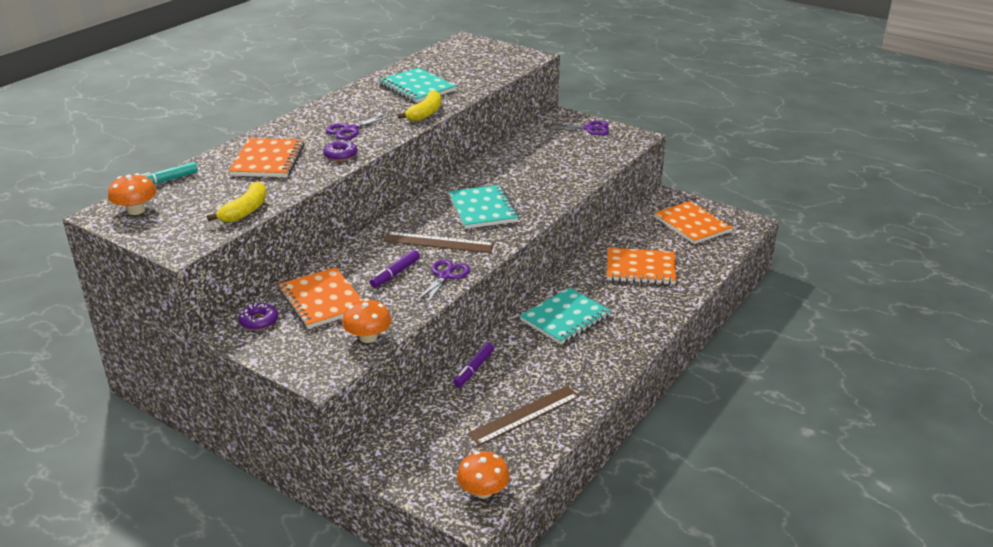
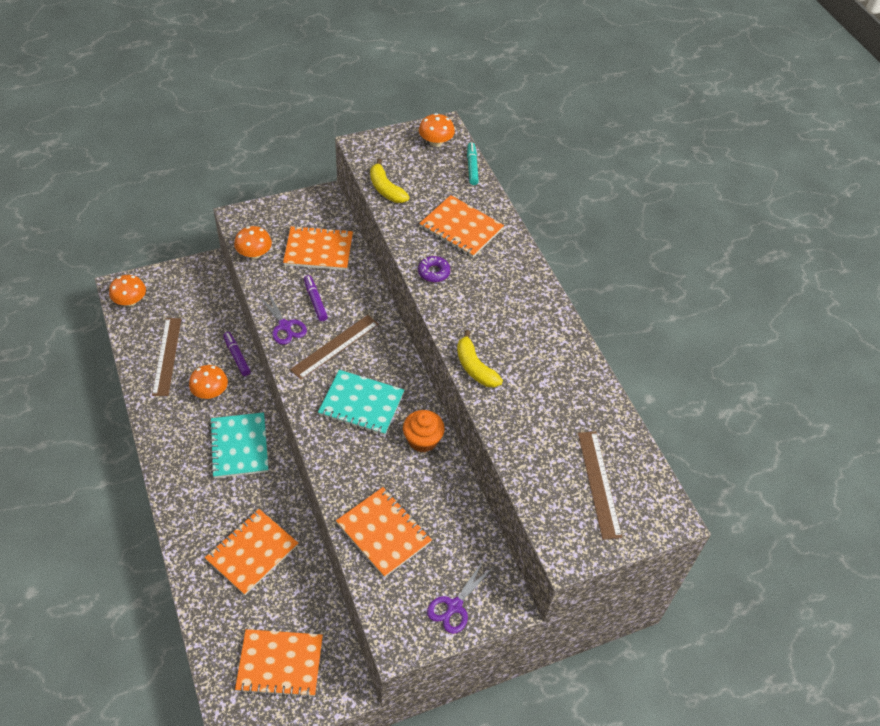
camera: 120 degrees right, 20 degrees up
purple donut [239,302,278,330] -> none
purple scissors [326,113,393,140] -> none
turquoise notebook [379,68,456,103] -> none
none -> orange mushroom [189,365,228,399]
none -> orange notebook [336,487,432,578]
none -> orange cupcake [403,410,445,452]
none -> brown ruler [578,431,622,540]

